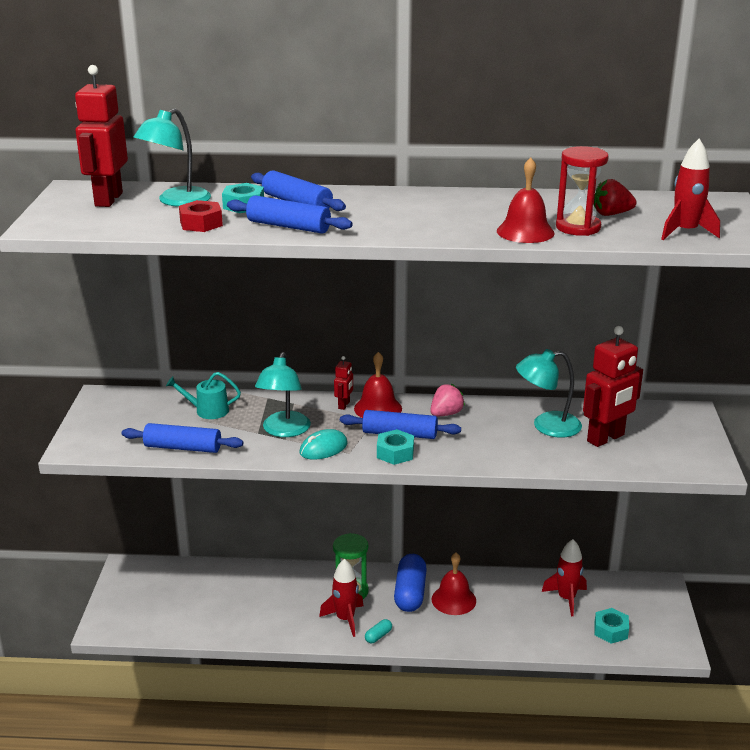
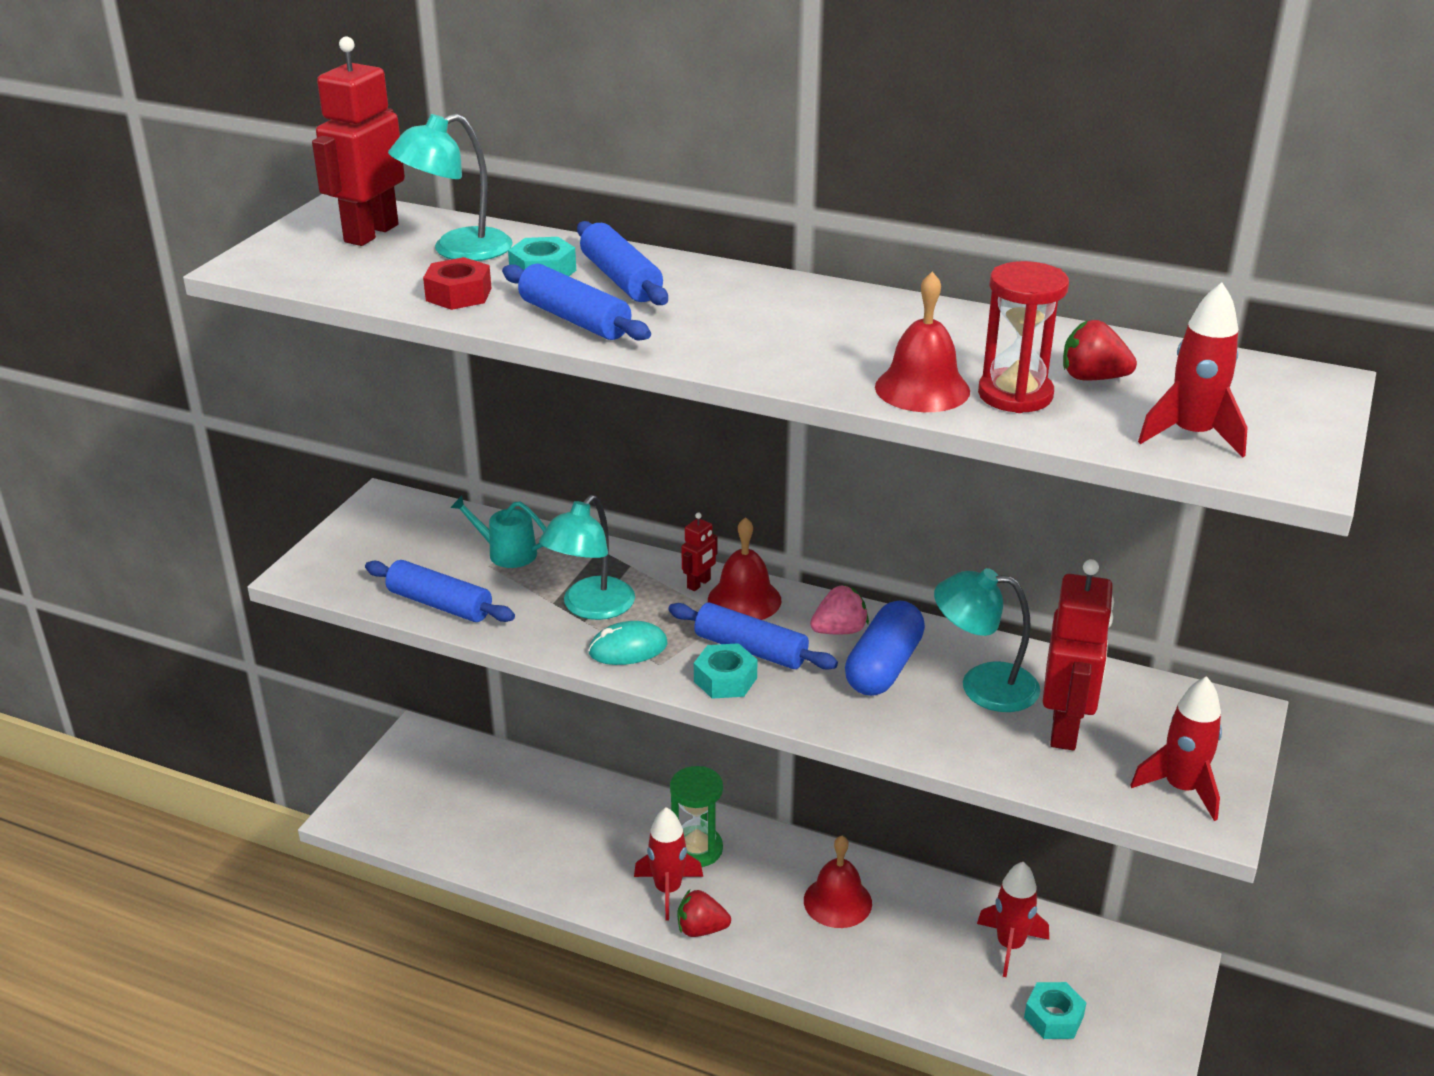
camera: 20 degrees right, 5 degrees up
turquoise capsule [365,619,392,643] -> red strawberry [678,890,731,937]
blue capsule [394,554,427,612] -> blue capsule moved to [845,601,925,696]
red robot [583,326,643,447] -> red robot turned 60 degrees counterclockwise [1043,559,1114,750]
none -> red rocket [1130,676,1222,821]

